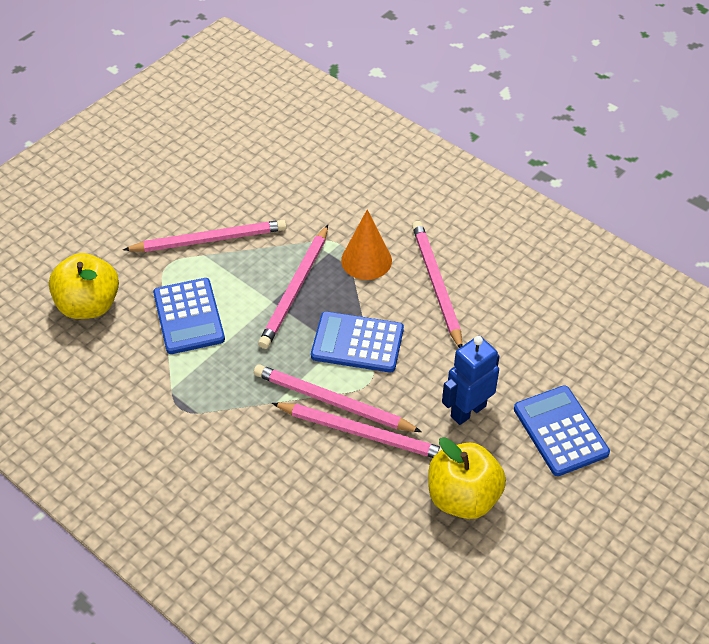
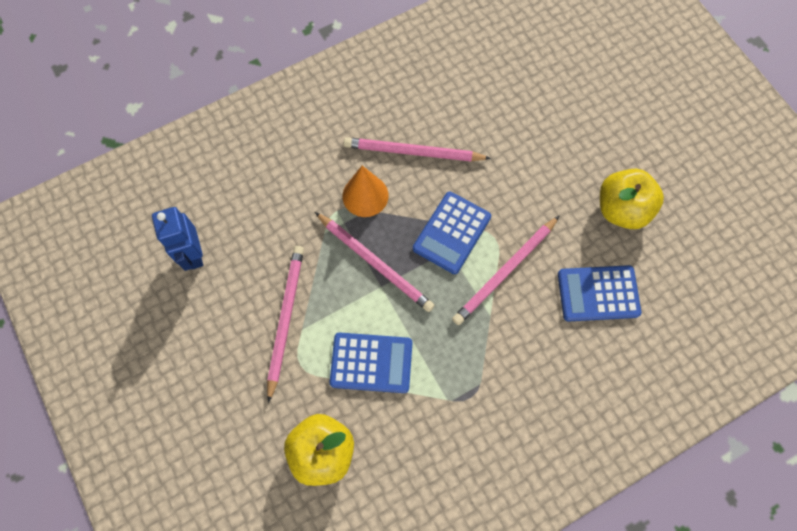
camera: 70 degrees left, 20 degrees up
pink pencil [272,403,442,458] -> none
blue robot [442,336,500,425] -> blue robot moved to [152,207,203,271]
blue calculator [514,385,610,476] -> blue calculator moved to [558,265,642,322]

